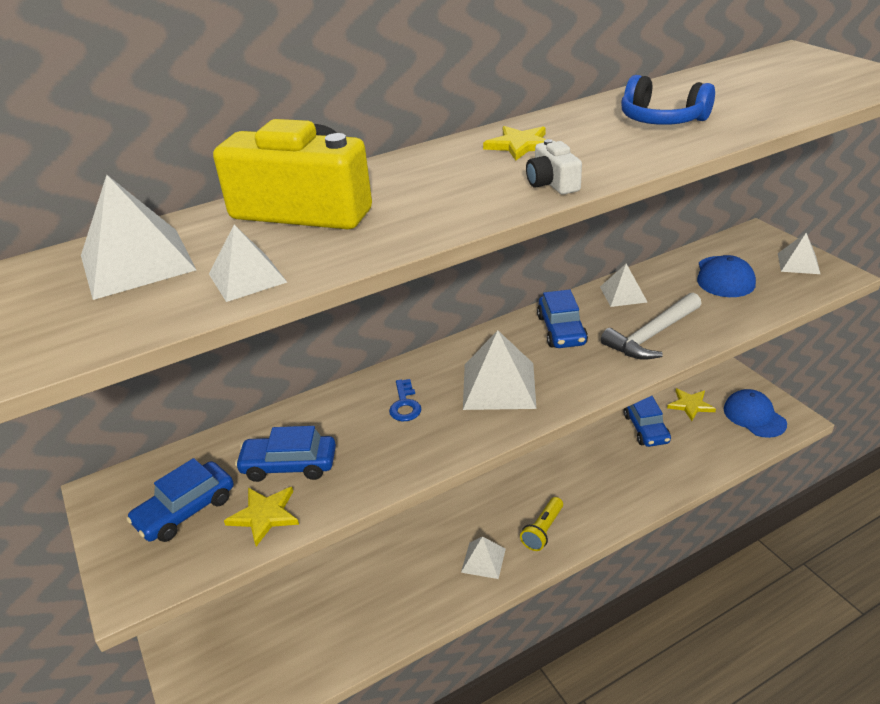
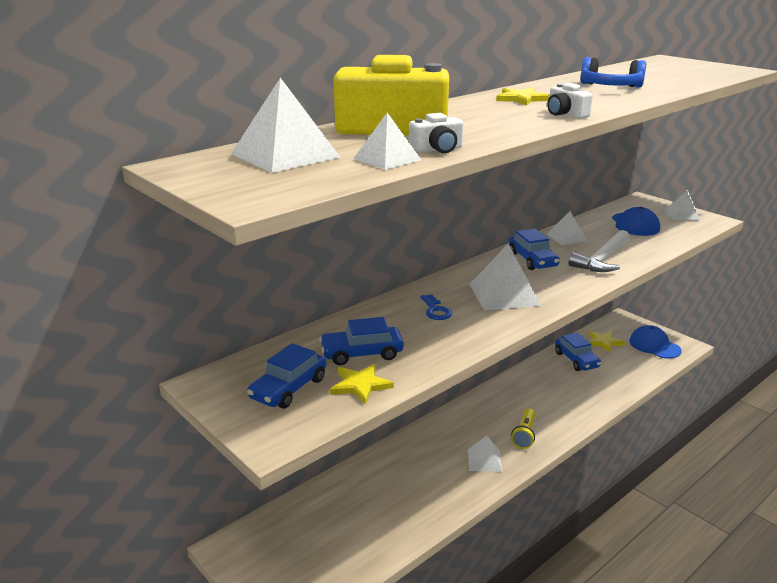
camera: 15 degrees left, 10 degrees down
none -> white camera [409,113,464,154]

